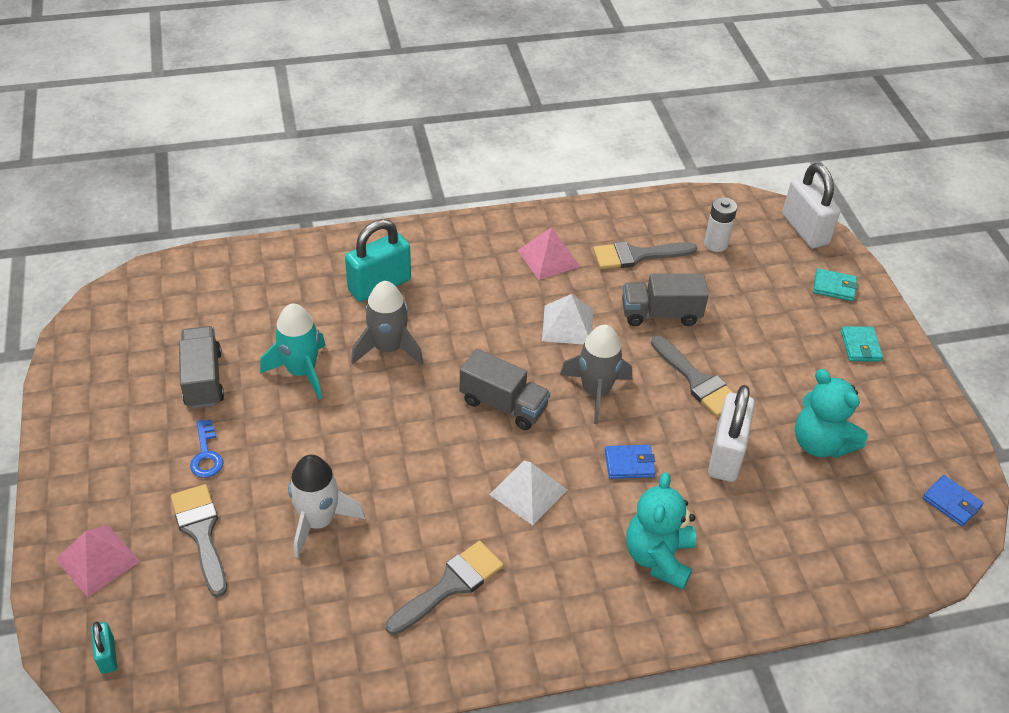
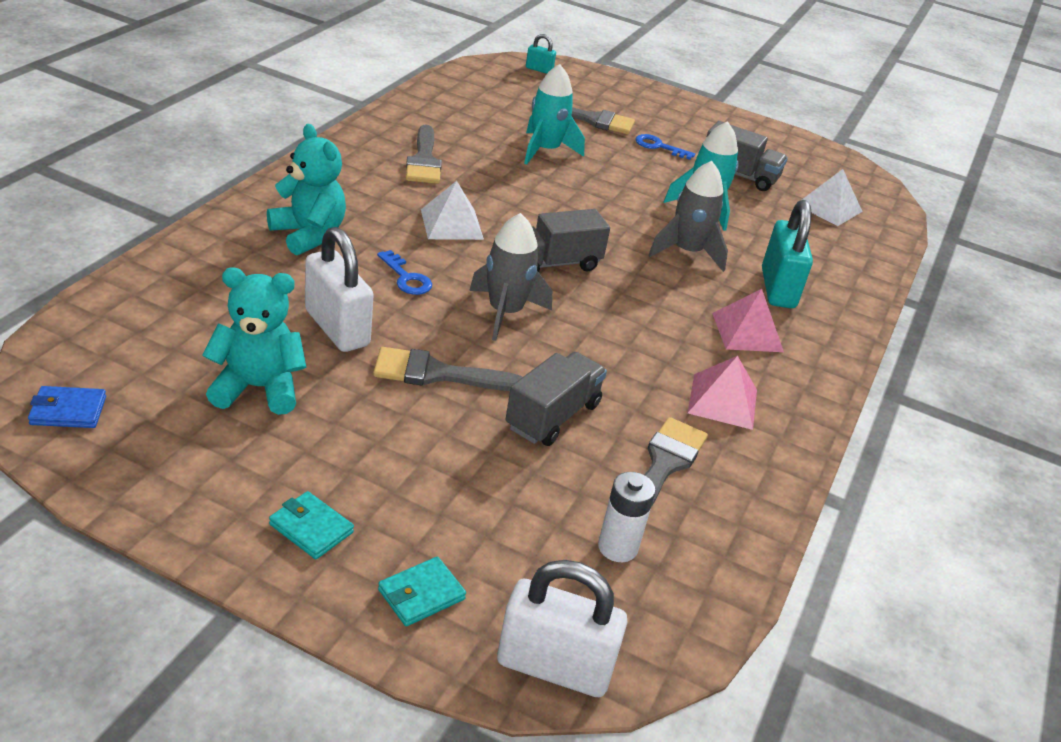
camera: 125 degrees right, 10 degrees down
pink pyramid [56,525,140,598] -> pink pyramid moved to [712,289,784,352]
white rocket [288,455,365,558] -> turquoise rocket [524,64,585,165]
white pyramid [542,294,593,345] -> white pyramid moved to [802,169,863,226]
blue wallet [605,445,656,479] -> blue key [377,250,432,295]

